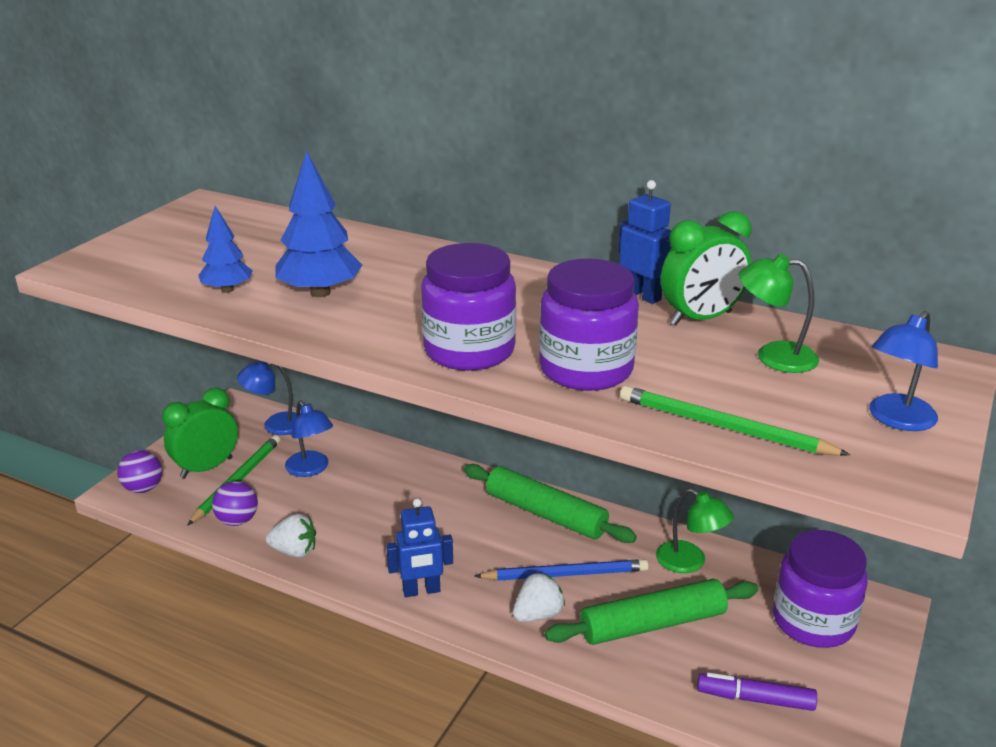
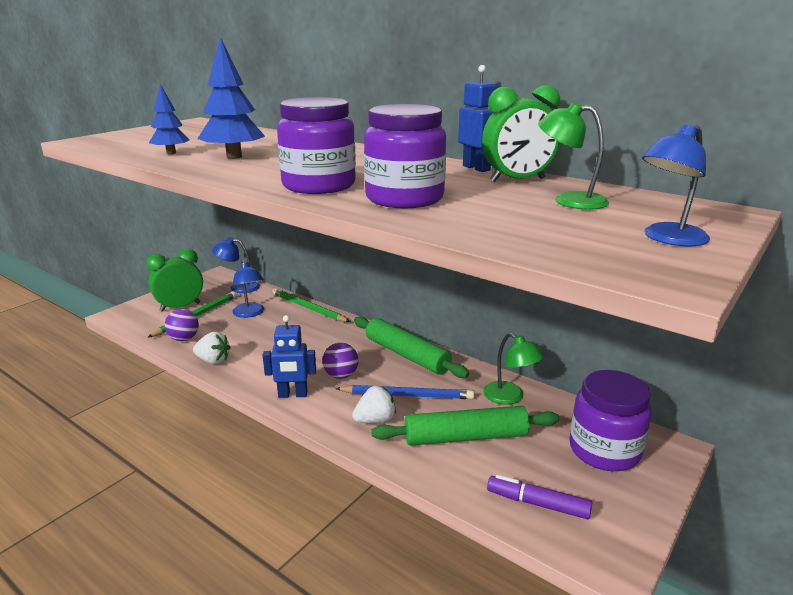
camera: 10 degrees right, 5 degrees down
purple ball [117,450,162,493] -> purple ball moved to [323,343,358,379]
green pencil [620,386,850,456] -> green pencil moved to [272,288,350,322]

